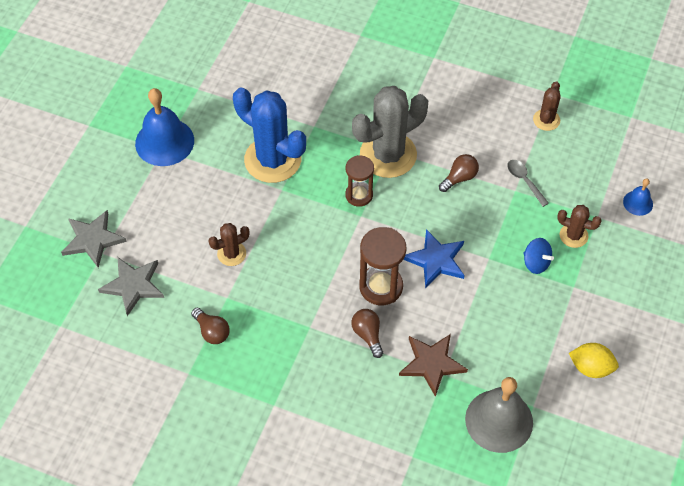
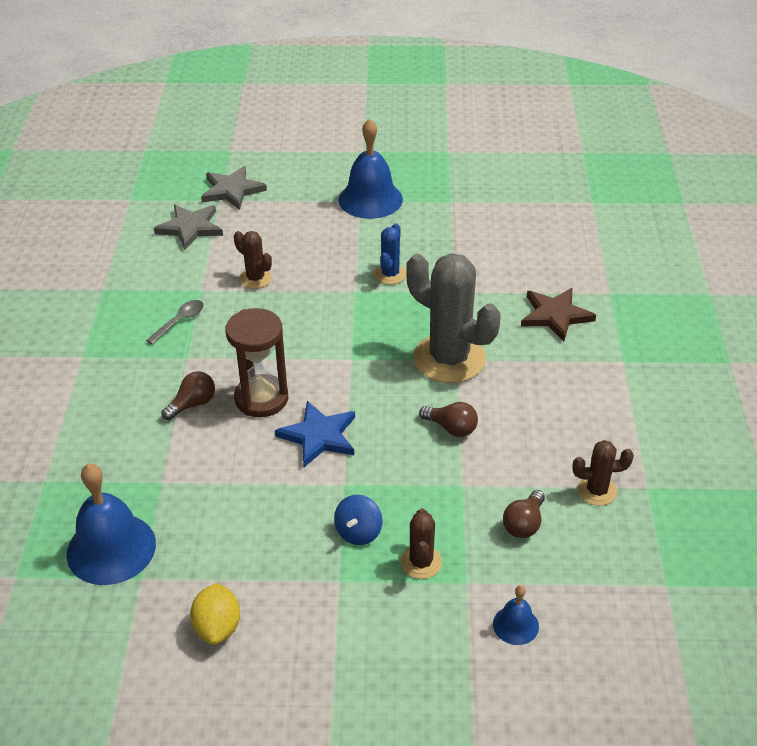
camera: 70 degrees right, 15 degrees down
brown light bulb [191,308,230,344] -> brown light bulb moved to [503,490,545,538]
blue cactus [233,87,306,183] -> blue cactus [374,223,406,284], size x0.48
brown hourglass [345,155,374,207] -> none
brown star [399,334,468,397] -> brown star moved to [521,288,596,342]
grey bell [465,377,533,453] -> blue bell [67,464,156,585]
grey spoon [507,160,549,207] -> grey spoon moved to [146,300,204,345]

